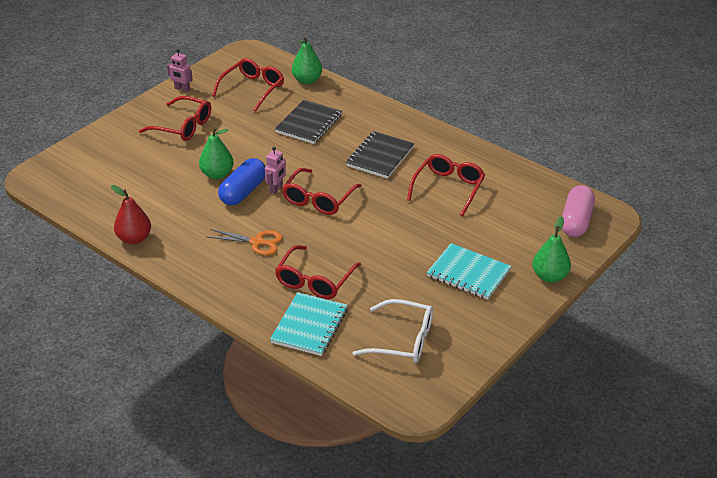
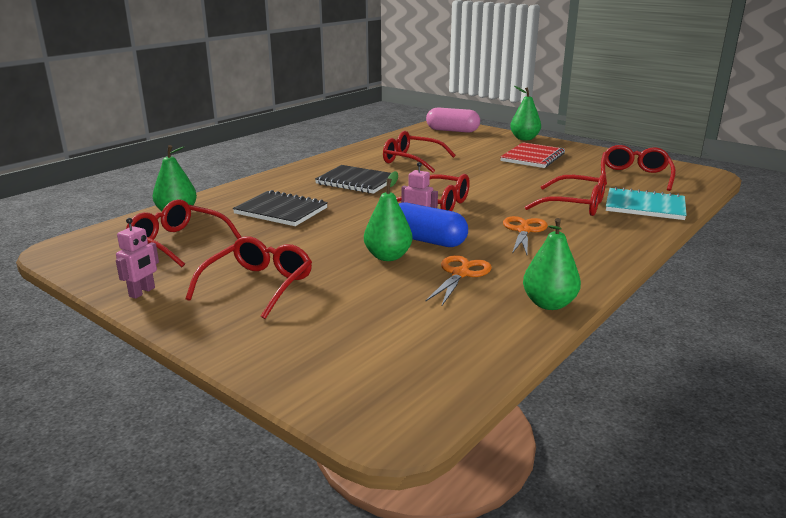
camera: 90 degrees left, 15 degrees down
red pear [111,185,151,244] -> green pear [523,218,581,310]
white glasses [353,299,433,363] -> red glasses [601,145,676,191]
turquoise notebook [427,243,511,300] -> red notebook [500,142,565,168]
none -> orange scissors [425,255,492,307]

